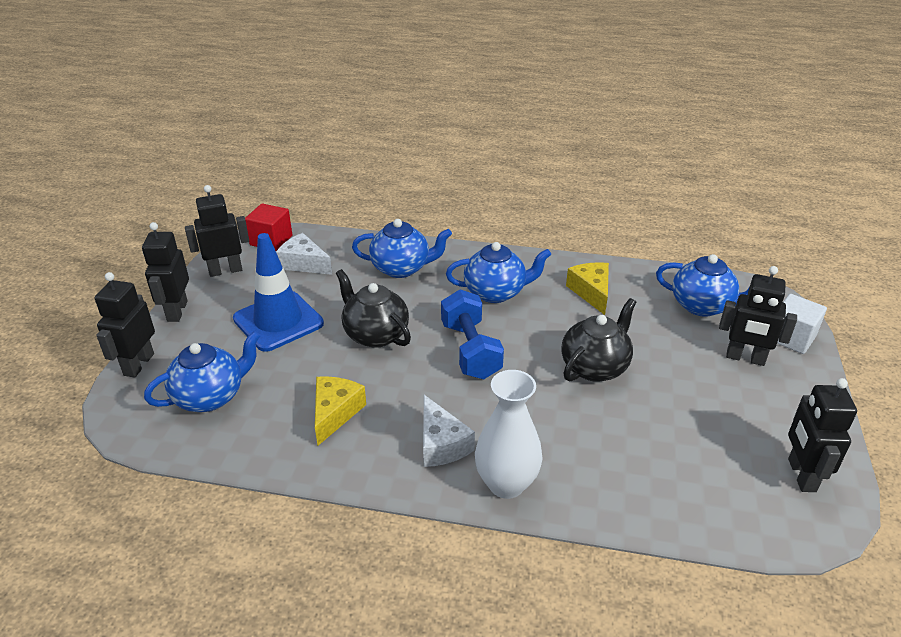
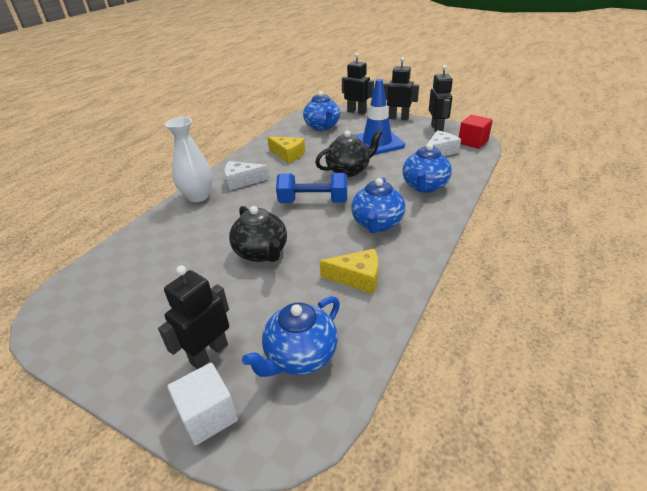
camera: 110 degrees right, 0 degrees up
black robot [788,378,857,492] -> none

